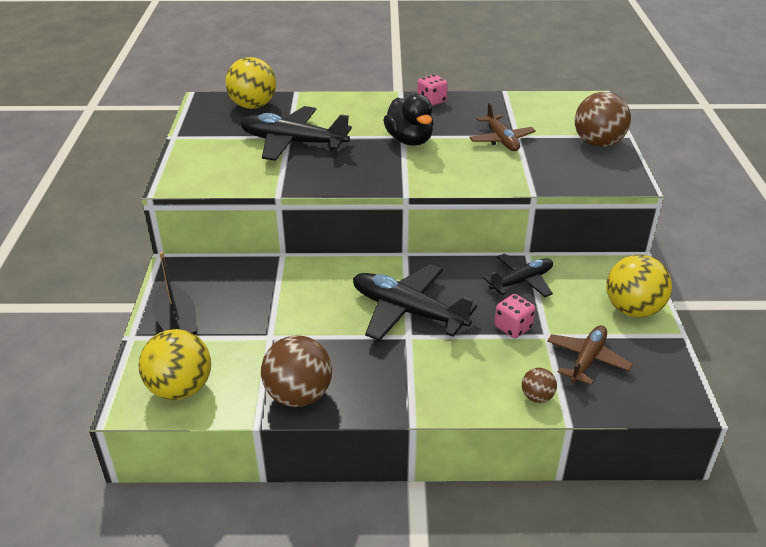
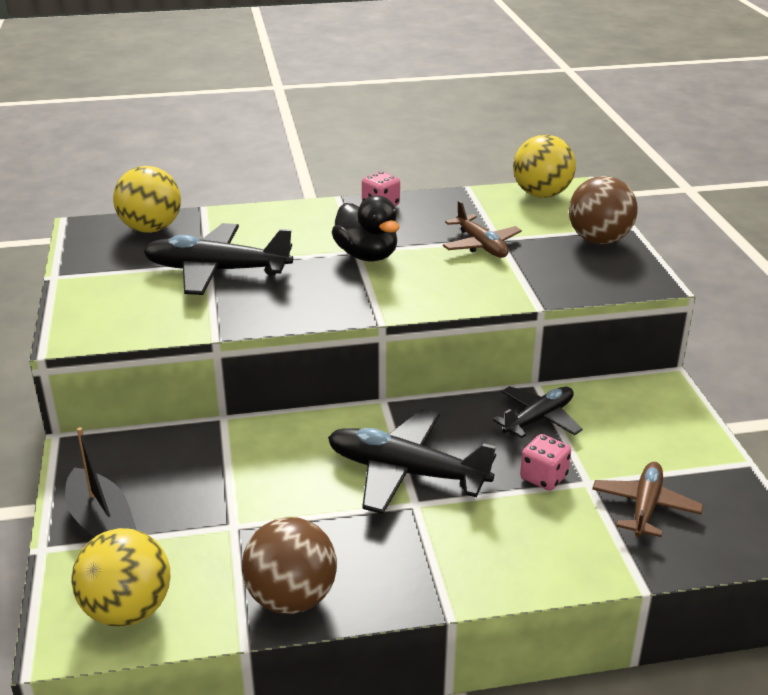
camera: 10 degrees left, 5 degrees down
brown ball [522,368,557,403] -> none
yellow ball [606,255,672,318] -> yellow ball moved to [513,135,576,198]

